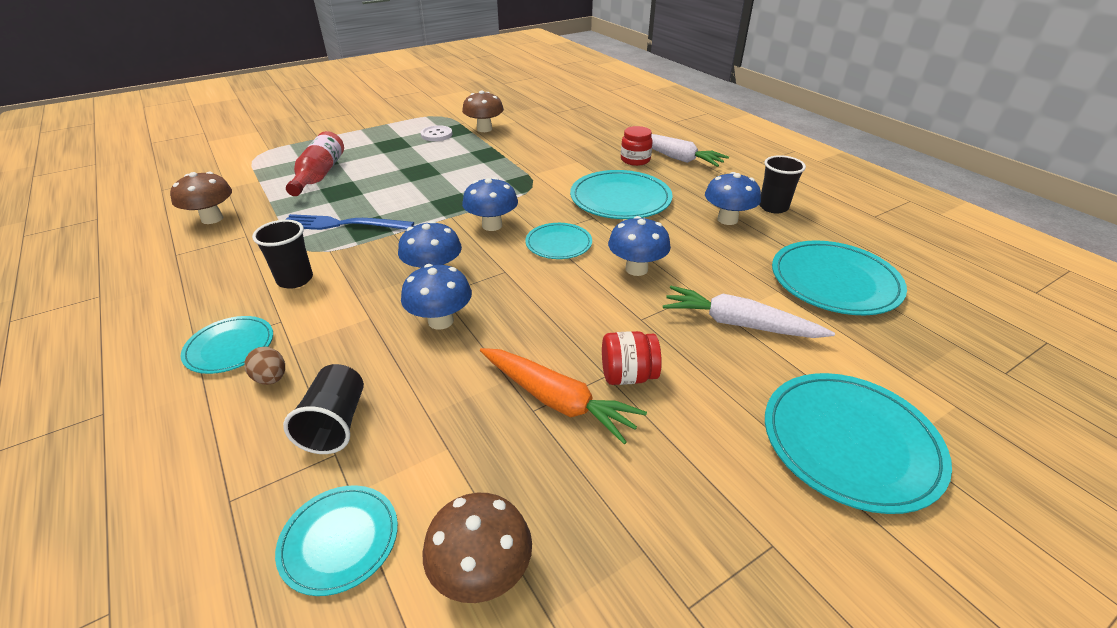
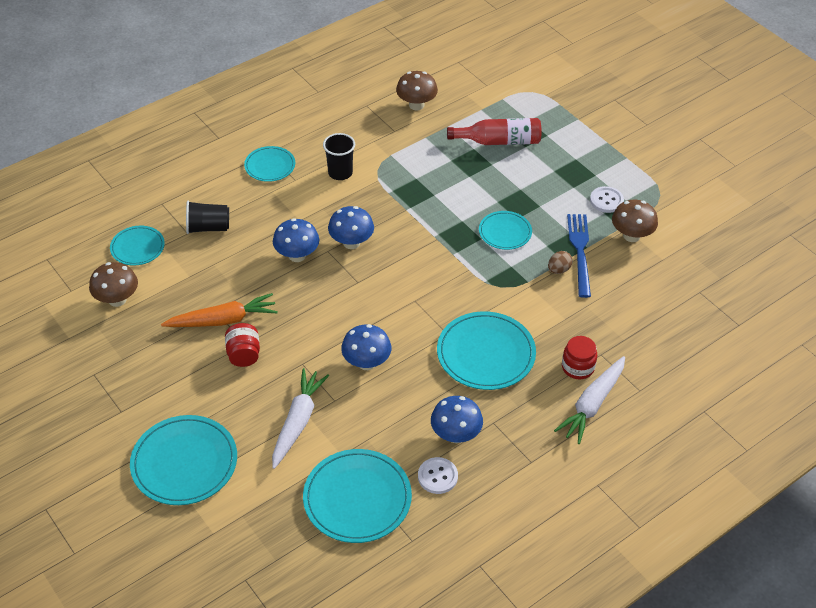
camera: 85 degrees right, 10 degrees up
brown egg [244,347,285,385] -> brown egg moved to [548,251,573,274]
blue fork [286,214,414,230] -> blue fork moved to [567,214,591,298]
blue mushroom [462,177,518,231] -> none
orange carrot [480,348,647,444] -> orange carrot turned 135 degrees counterclockwise [161,293,278,327]
turquoise plate [525,223,592,259] -> turquoise plate moved to [479,211,532,250]
black cup [759,155,806,214] -> none
none -> white button [418,457,458,494]

